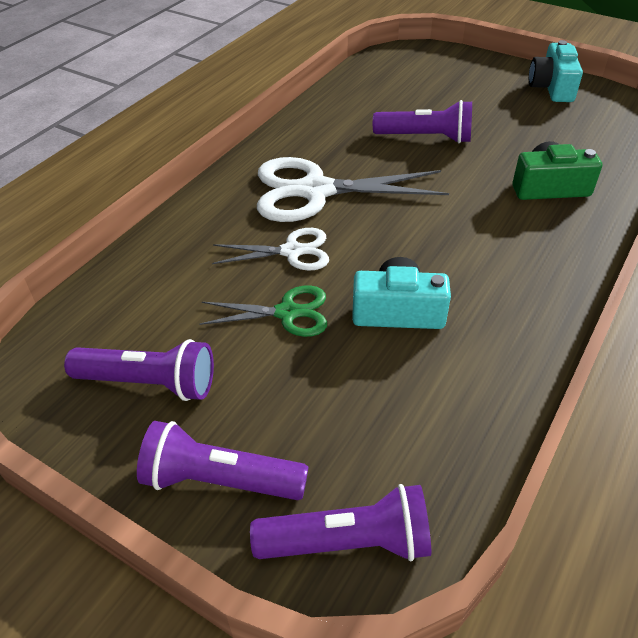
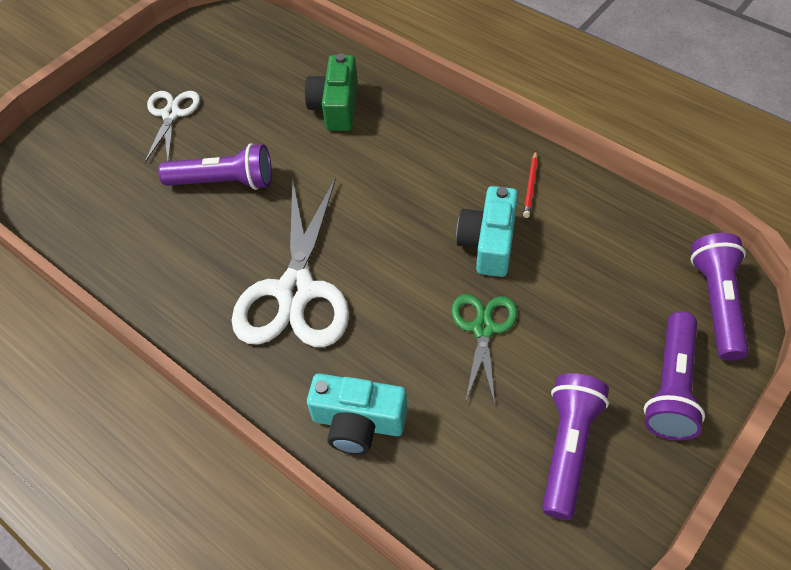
camera: 80 degrees left, 10 degrees up
white scissors [212,228,329,271] -> white scissors moved to [144,91,200,163]
purple flashlight [373,100,472,143] -> purple flashlight turned 75 degrees clockwise [158,143,272,190]
turquoise camera [529,40,583,102] -> turquoise camera moved to [307,373,408,455]
none -> red pencil [523,151,538,218]

